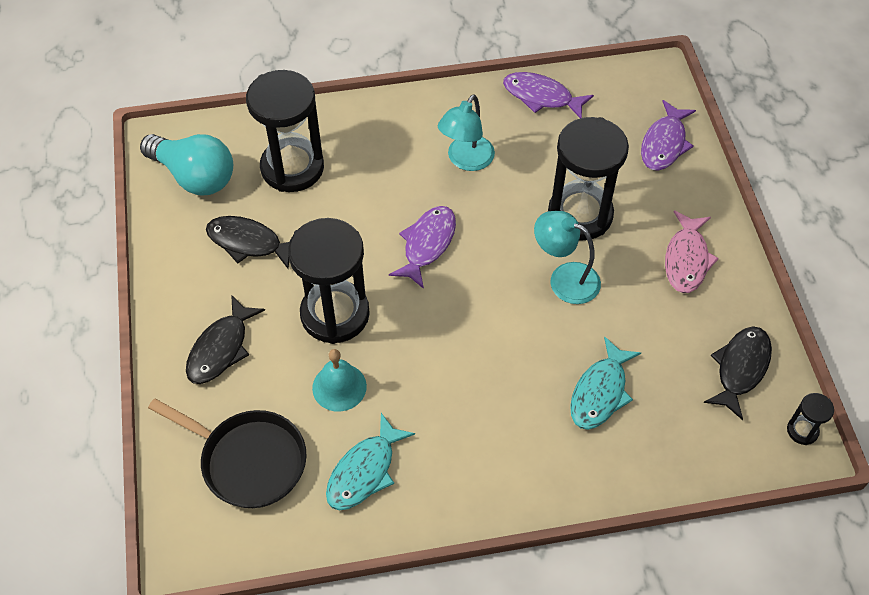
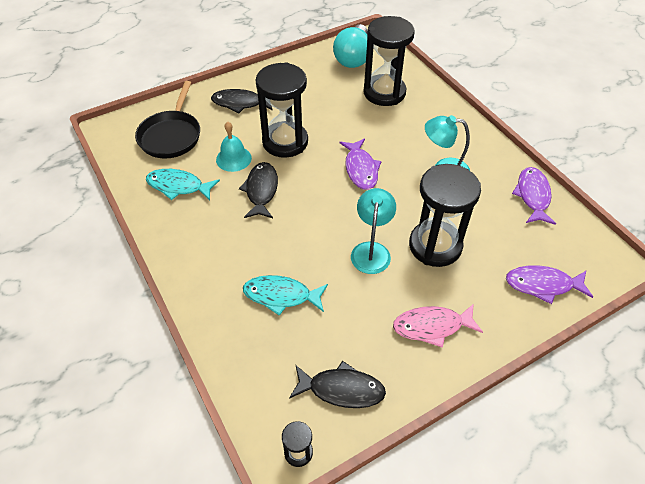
camera: 70 degrees right, 5 degrees down
black fish [206,216,290,269] -> black fish moved to [239,162,278,218]
purple fish [389,206,456,289] -> purple fish turned 75 degrees clockwise [339,138,381,190]

